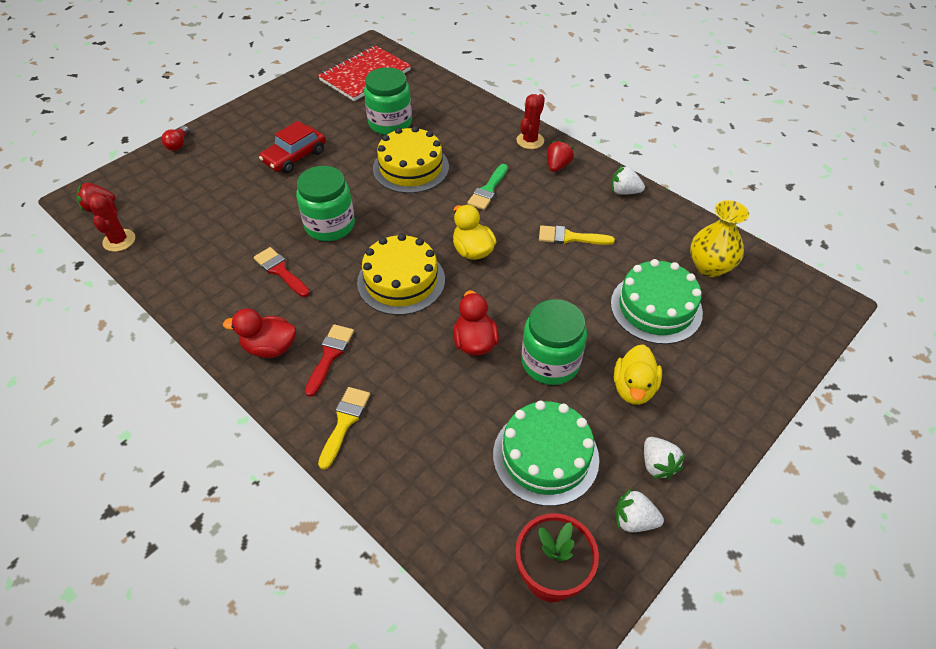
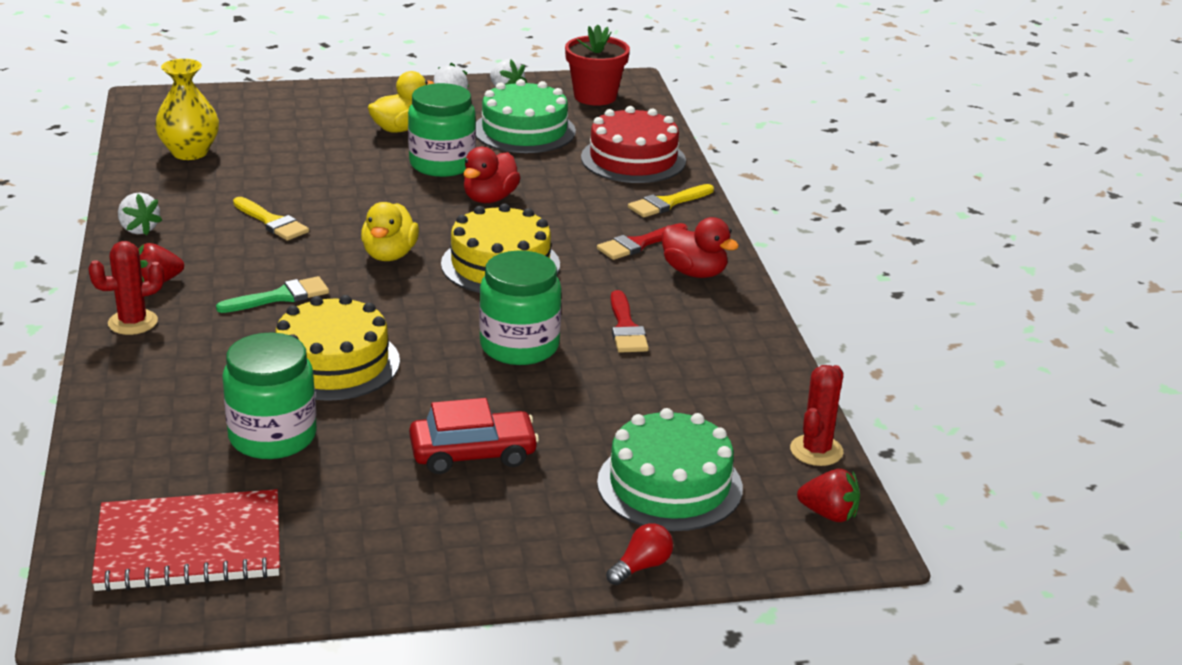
camera: 145 degrees left, 20 degrees down
green cake [611,259,703,344] -> green cake moved to [597,408,743,531]
none -> red cake [581,106,686,183]

